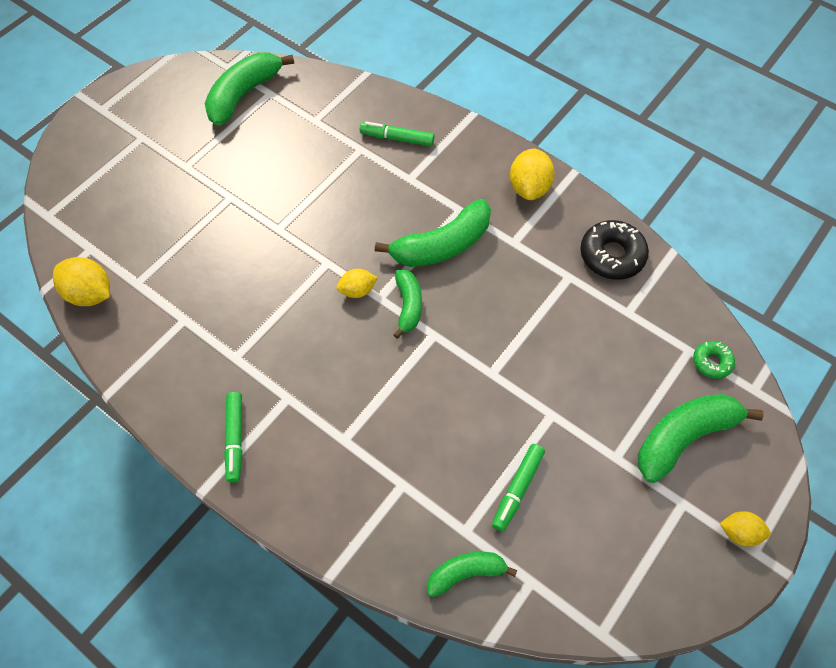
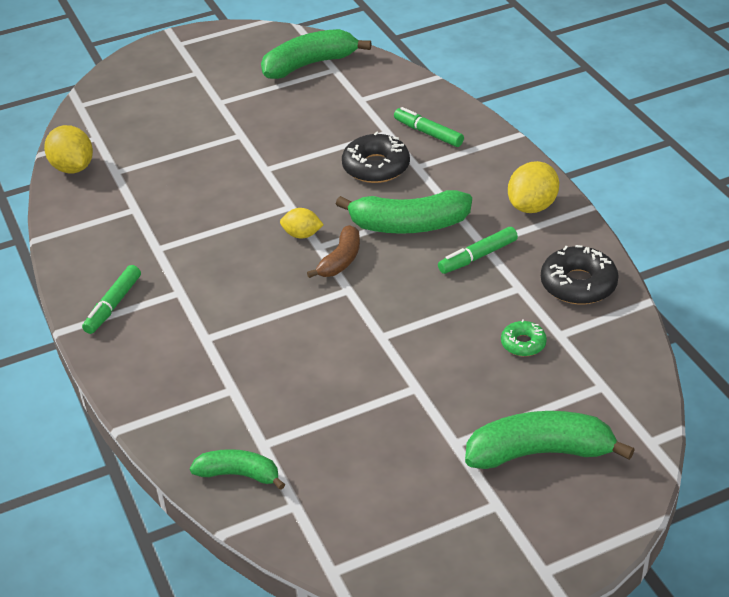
camera: 30 degrees right, 20 degrees down
green banana [394,270,422,339] -> brown banana [307,225,360,278]
green marker [492,444,545,532] -> green marker moved to [438,227,518,274]
green donut [693,341,735,379] -> green donut moved to [501,320,547,356]
yellow lemon [720,511,770,547] -> none
none -> black donut [342,131,410,183]

